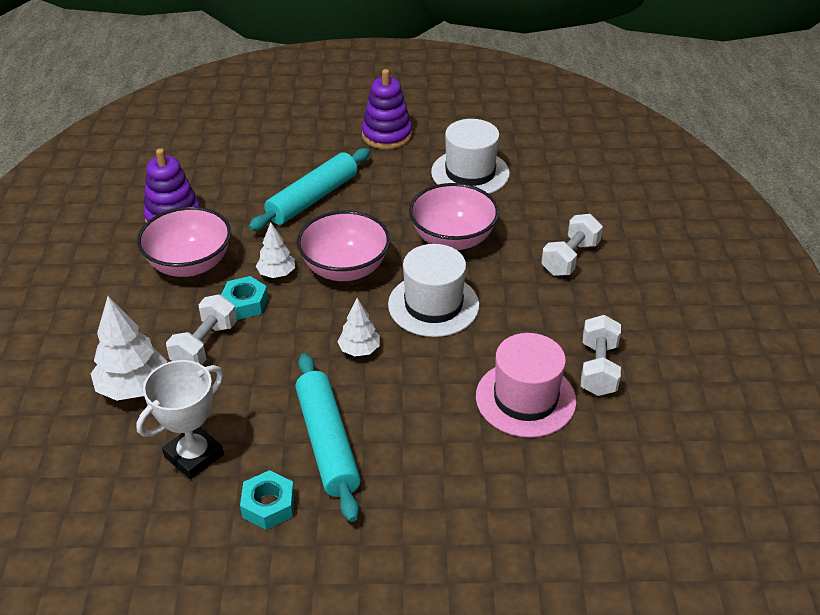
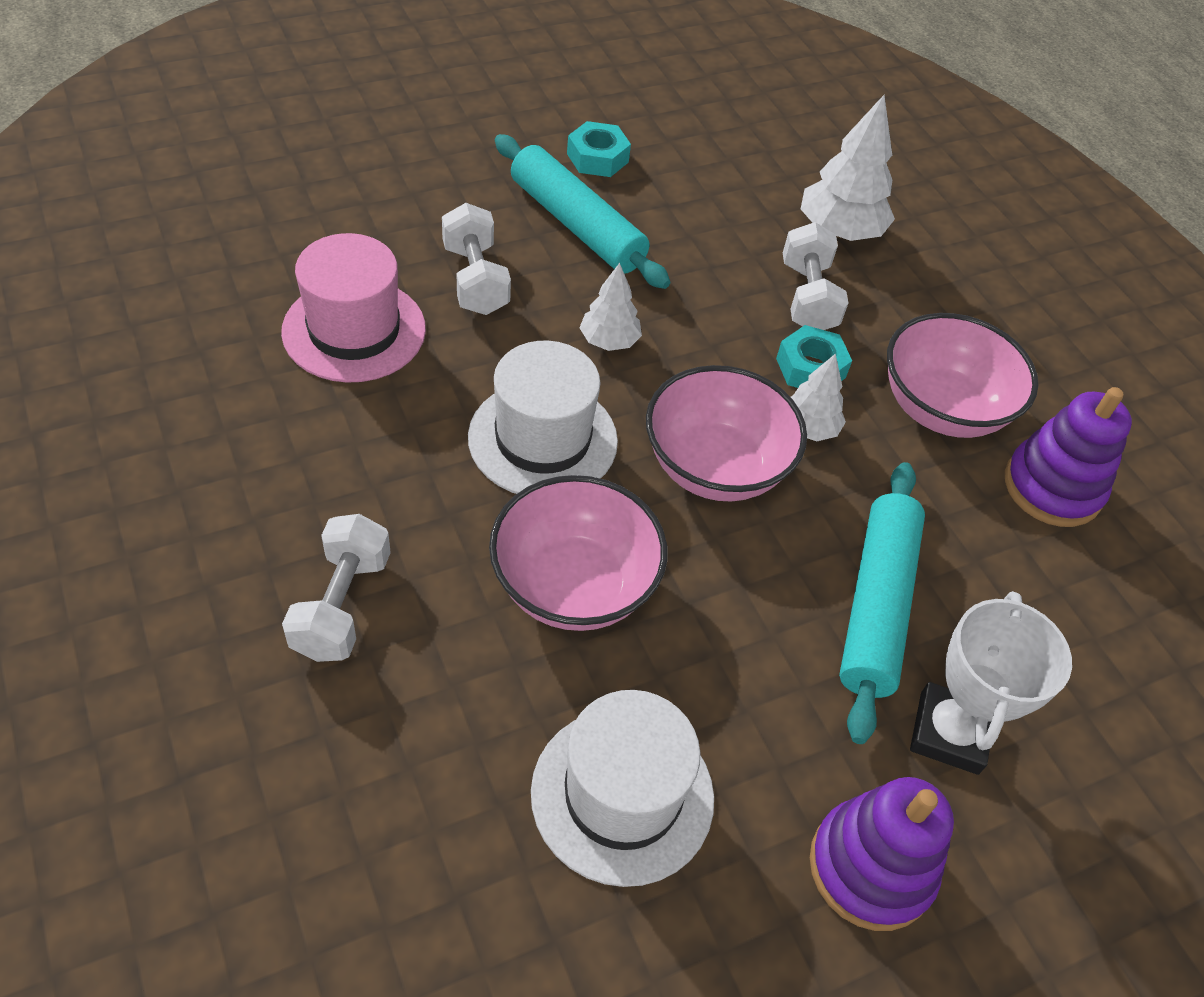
camera: 150 degrees right, 10 degrees up
white trophy [136,360,224,480] -> white trophy moved to [910,591,1072,775]
white dumbbell [581,315,621,396] -> white dumbbell moved to [442,203,511,315]

